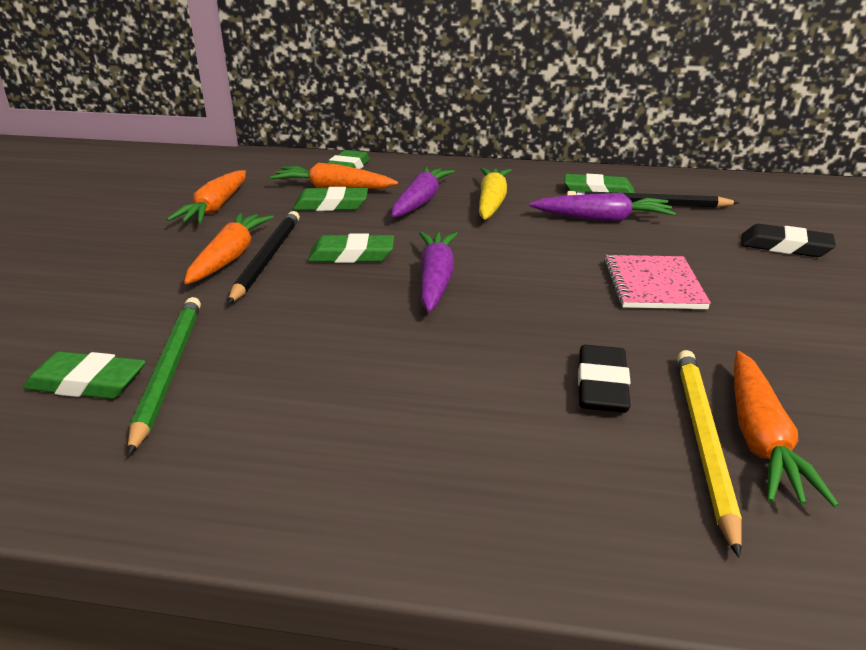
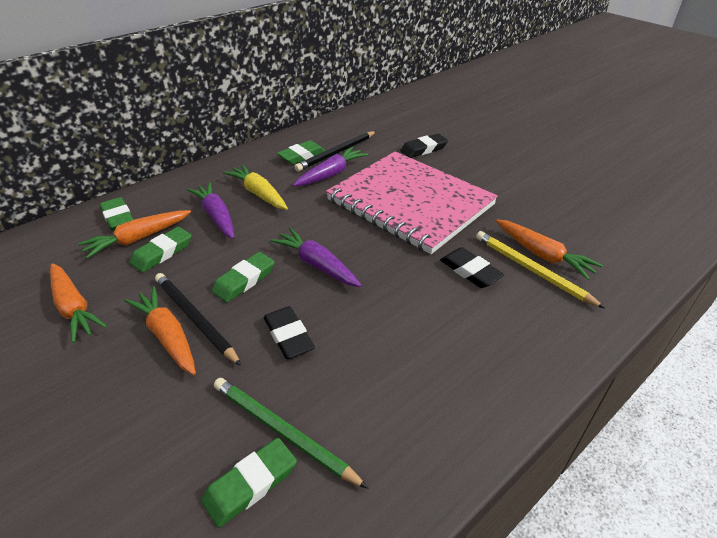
camera: 50 degrees left, 10 degrees up
pink notebook [604,255,711,309] -> pink notebook [326,151,498,254], size x2.26
none -> black eraser [264,306,315,359]

